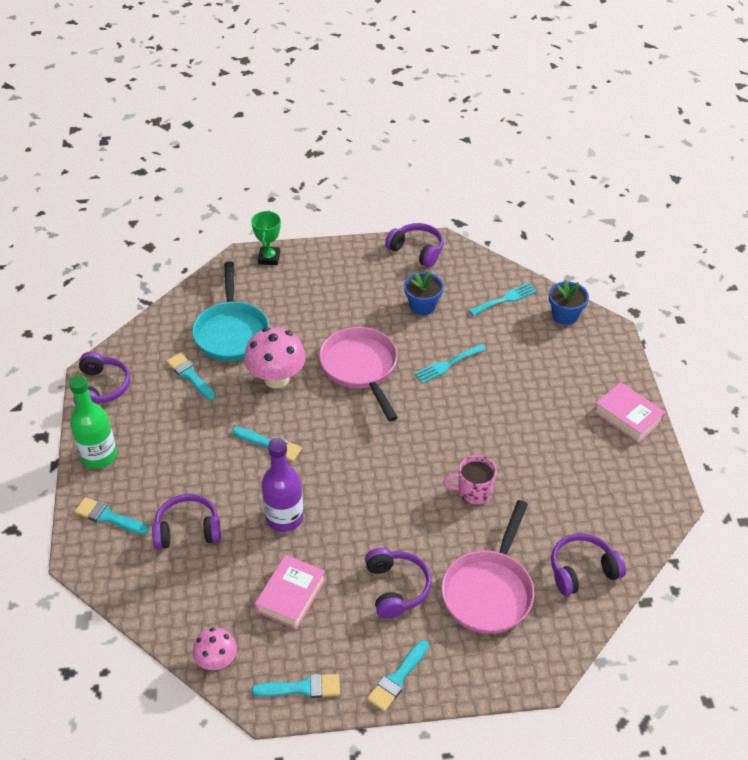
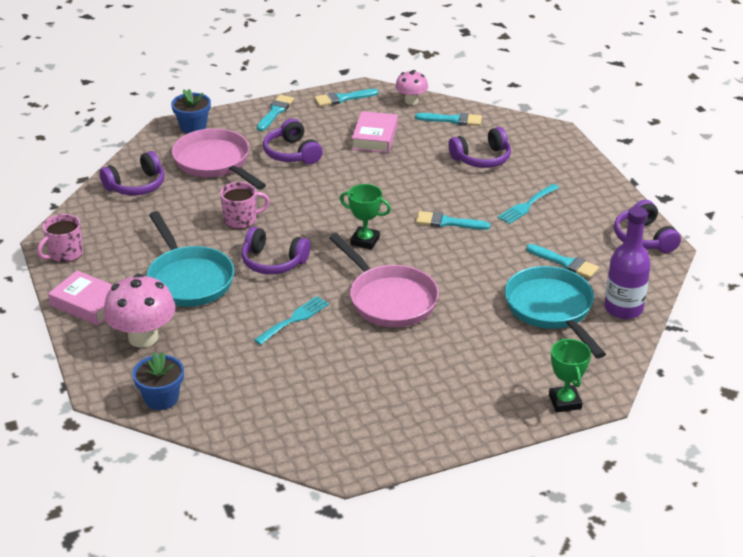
camera: 165 degrees right, 10 degrees down
green bottle [69,375,117,469] -> none
turquoise brush [75,497,149,534] -> turquoise brush moved to [415,113,482,126]
pink mushroom [244,327,306,389] -> pink mushroom moved to [103,274,176,348]
purple bottle [261,438,304,532] -> purple bottle moved to [604,206,651,319]
purple headphones [385,223,444,268] -> purple headphones moved to [241,227,310,274]
blue flower pot [404,271,444,315] -> blue flower pot moved to [171,89,211,133]
pink pan [441,500,534,634] -> pink pan turned 45 degrees counterclockwise [172,128,266,190]
turquoise fork [469,283,537,316] -> turquoise fork moved to [498,184,559,224]
none -> pink mug [37,214,83,263]
none -> turquoise pan [147,211,235,307]
none -> green trophy [340,184,391,250]

